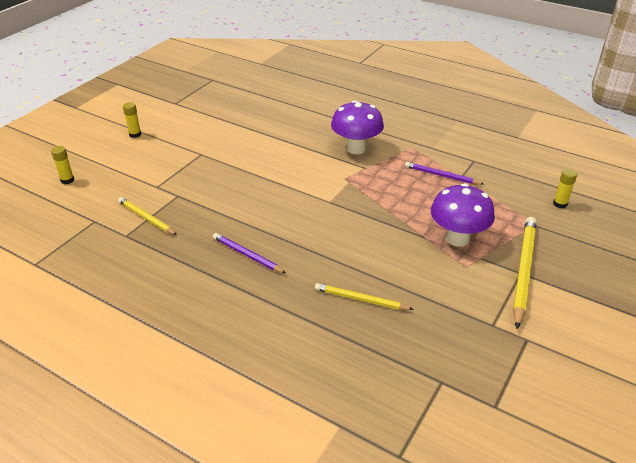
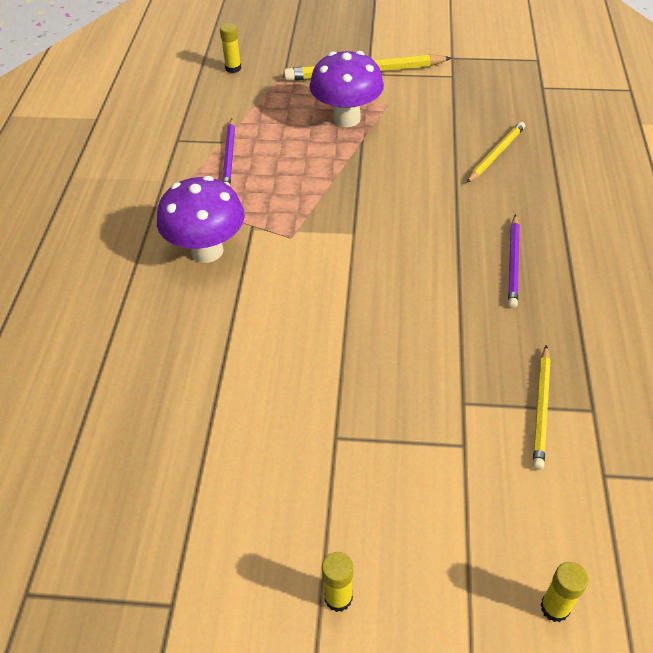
camera: 115 degrees left, 10 degrees up
yellow pencil [315,283,414,310] -> yellow pencil turned 135 degrees counterclockwise [467,122,525,183]

